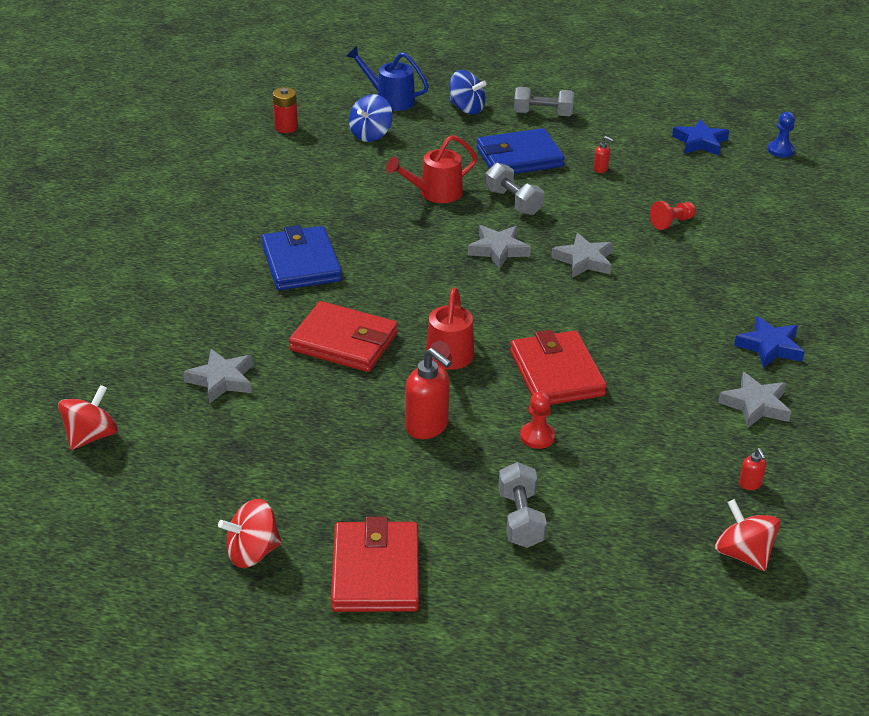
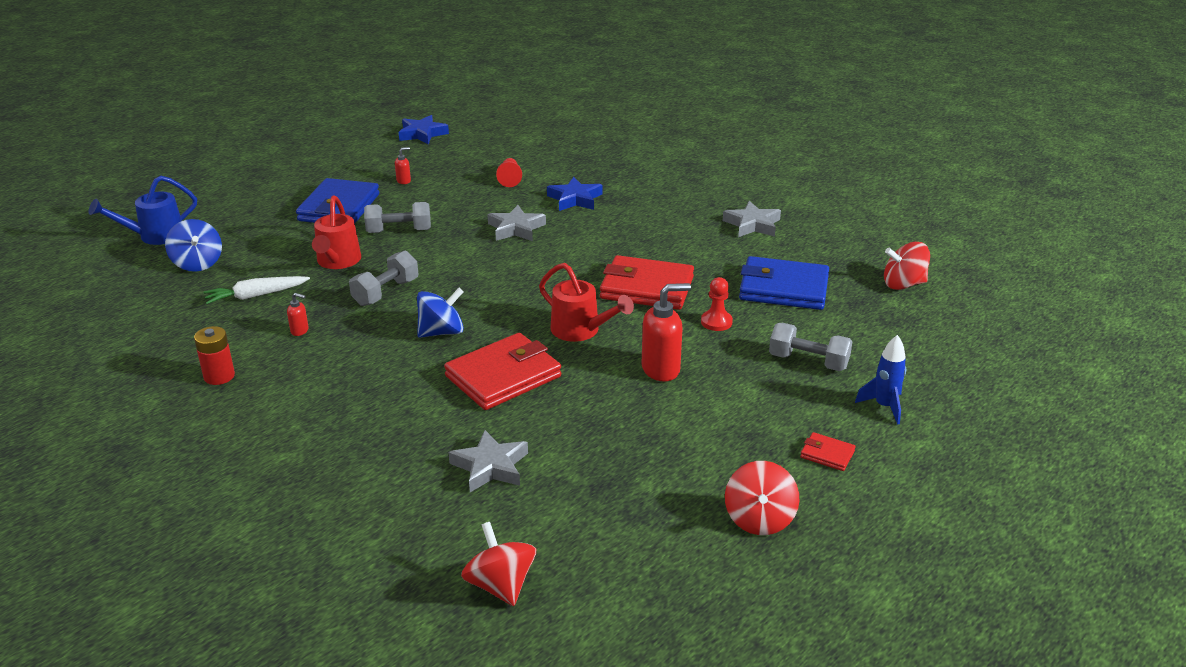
camera: 60 degrees left, 5 degrees down
blue wallet [261,225,342,290] -> blue wallet moved to [739,256,829,310]
red battery [273,87,298,133] -> red battery moved to [194,326,235,385]
red wallet [331,517,419,612] -> red wallet [800,432,856,471], size x0.45
blue spinning top [449,70,487,114] -> blue spinning top moved to [417,288,464,338]
grey star [468,225,531,269] -> none
grey dumbbell [514,87,574,116] -> grey dumbbell moved to [349,251,418,306]
blue star [734,316,805,368] -> blue star moved to [547,177,602,211]
red soap dispenser [739,448,766,490] -> red soap dispenser moved to [287,293,309,336]
blue pawn [767,112,795,157] -> none
none -> white carrot [203,276,310,304]
none -> blue rocket [855,335,906,425]

